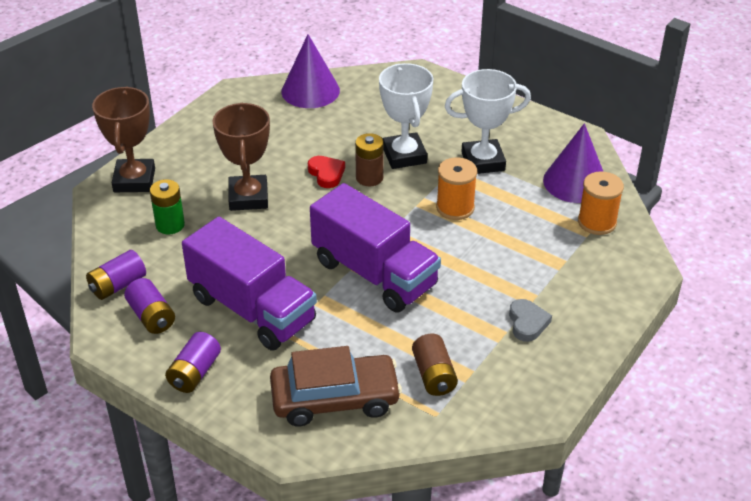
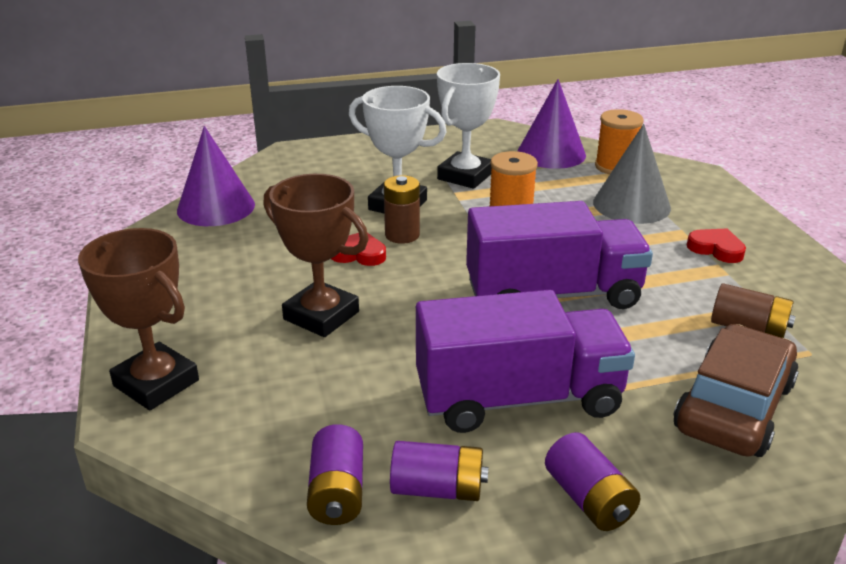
camera: 50 degrees left, 10 degrees down
green battery [150,179,185,234] -> none
grey heart [509,299,552,342] -> red heart [687,228,746,263]
none -> grey cone [593,124,671,224]

